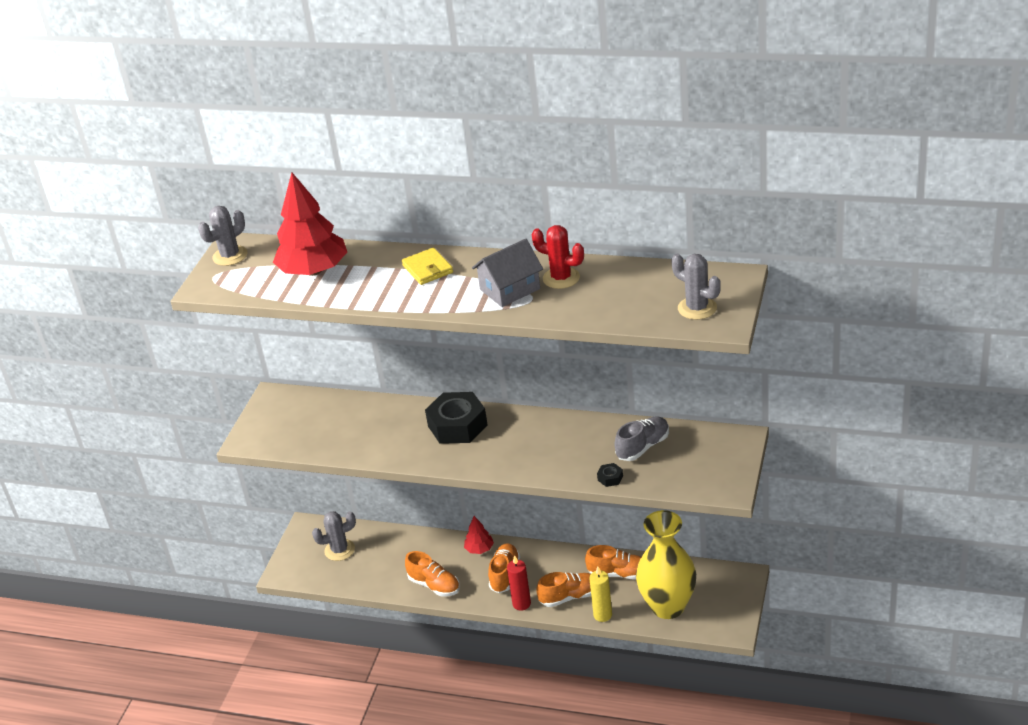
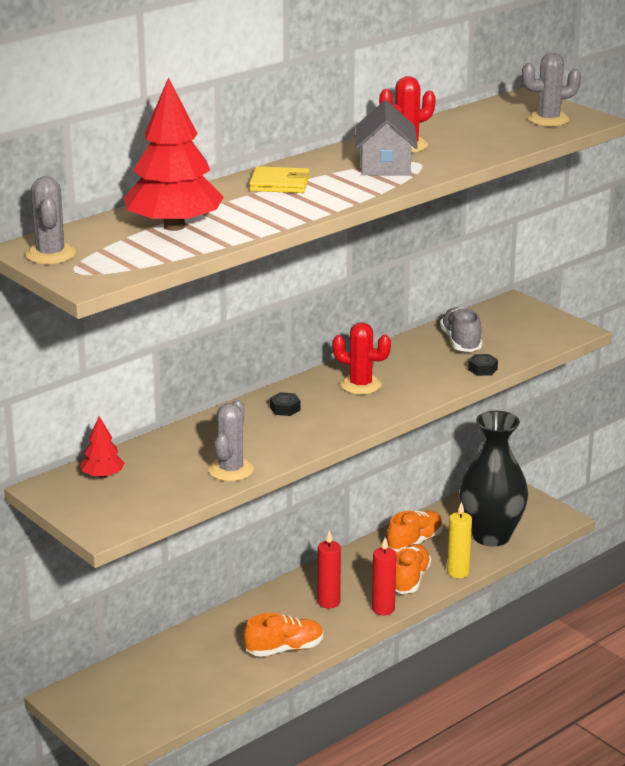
camera: 60 degrees left, 10 degrees down
grey cactus [312,511,356,561] -> grey cactus moved to [208,399,254,481]
black nut [425,392,488,444] -> black nut [270,392,300,416], size x0.41
red tree [464,516,494,554] -> red tree moved to [80,416,125,478]
orange shoe [488,543,520,593] -> red candle [318,530,341,608]
yellow vase [636,510,696,619] -> black vase [460,411,528,547]
none -> red cactus [332,322,391,394]

